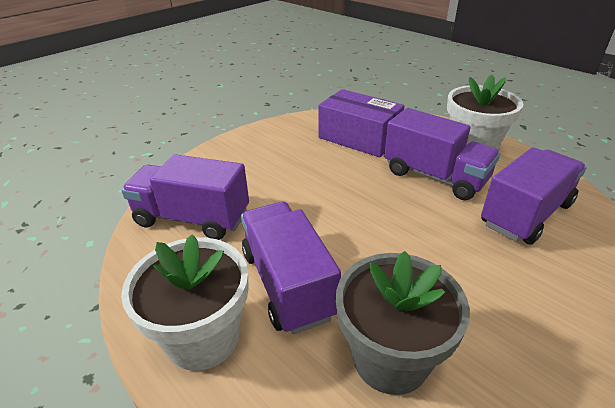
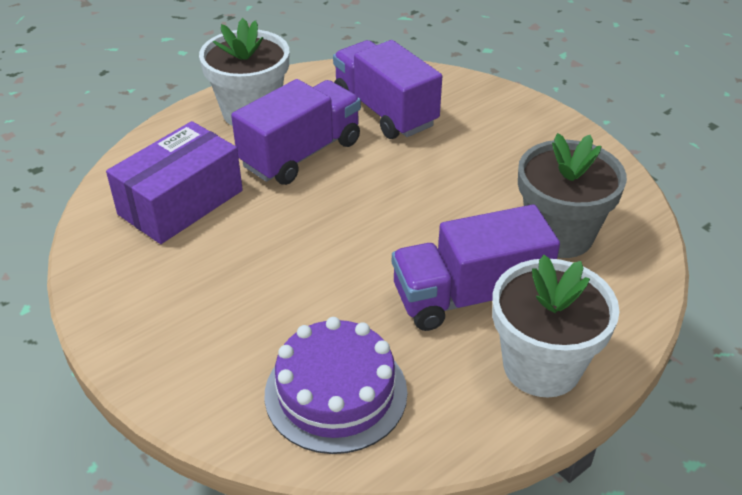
camera: 85 degrees left, 5 degrees up
purple truck [121,154,249,240] -> purple cake [265,317,407,454]

